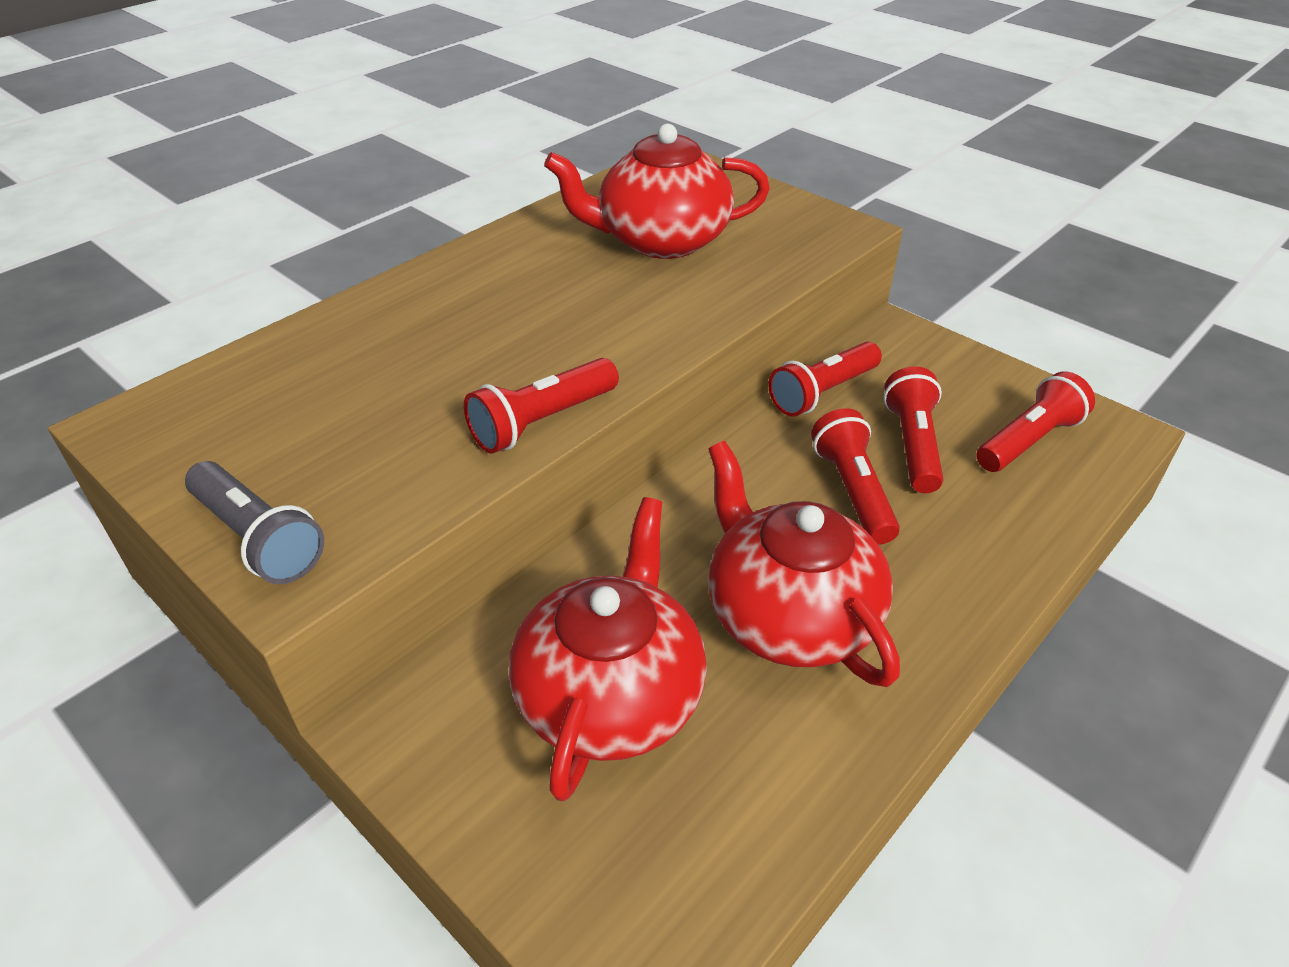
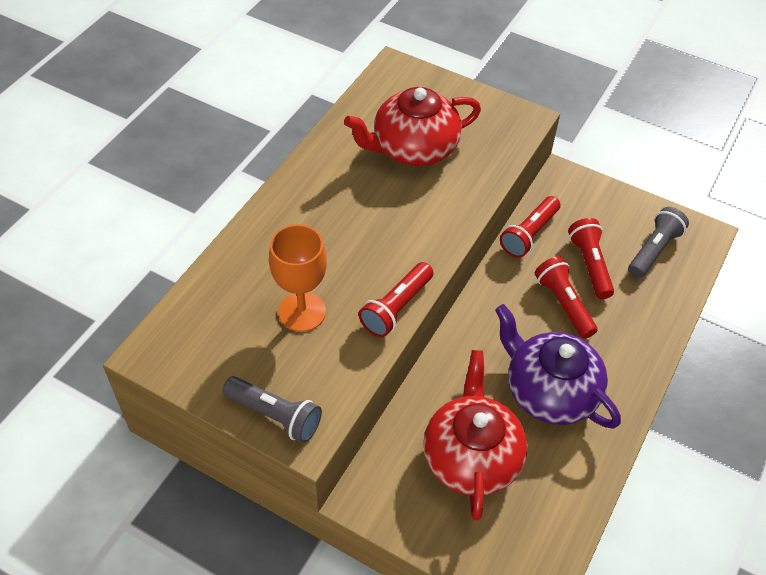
camera: 15 degrees left, 10 degrees up
red teapot [708,441,900,687] -> purple teapot [495,304,621,428]
red flashlight [976,371,1095,472] -> grey flashlight [628,207,689,278]
none -> orange goblet [269,224,327,332]

